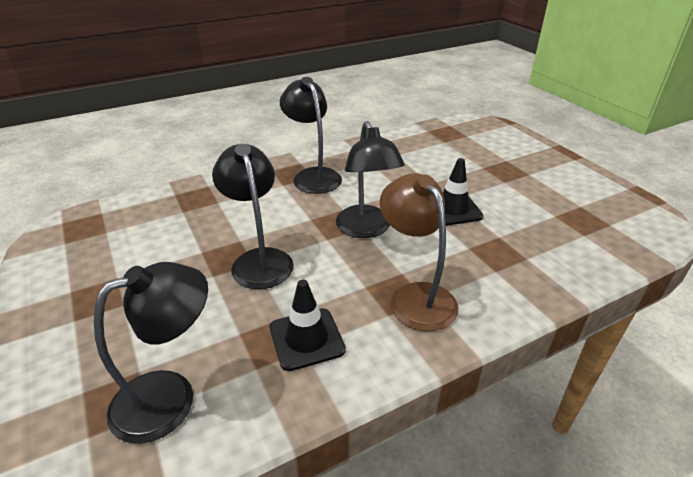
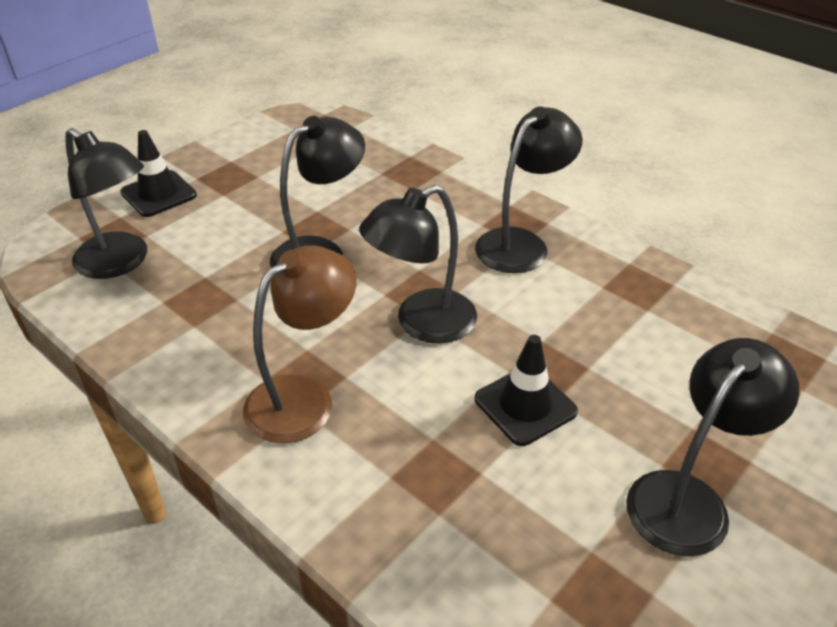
camera: 70 degrees right, 5 degrees up
black traffic cone [270,280,346,371] -> black traffic cone moved to [120,130,197,217]
none -> black lamp [626,338,800,557]

